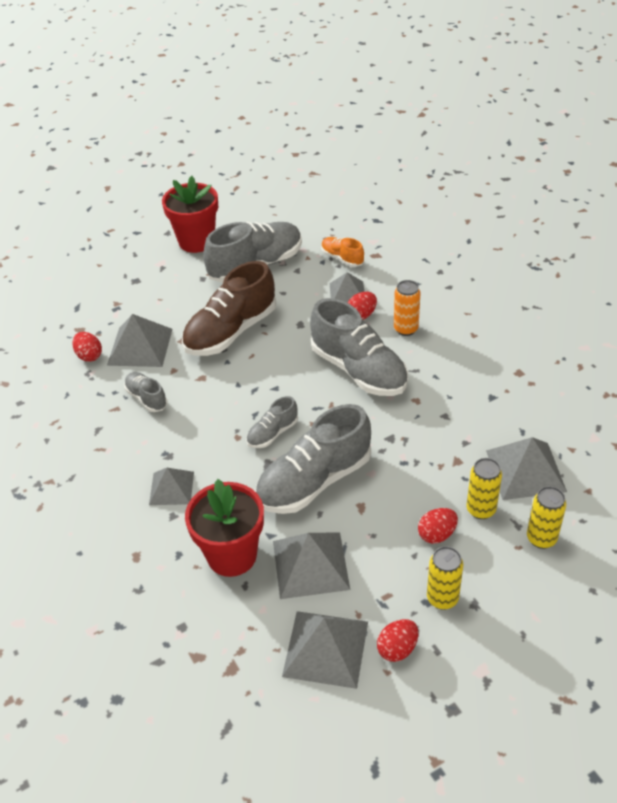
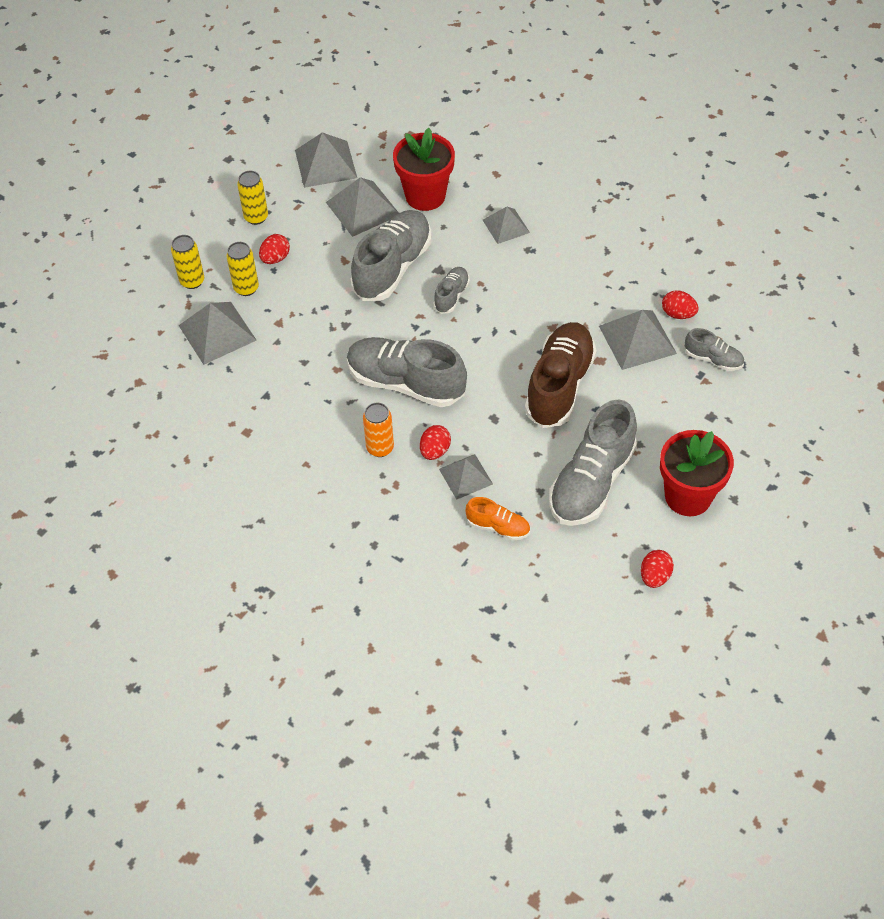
camera: 155 degrees right, 10 degrees up
grey shoe [124,372,167,412] -> grey shoe moved to [685,328,744,371]
red egg [377,619,418,662] -> red egg moved to [641,550,674,588]

